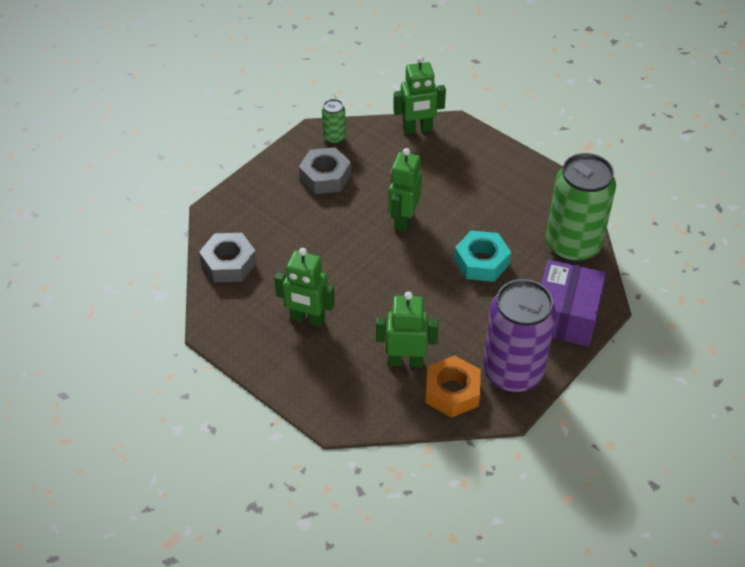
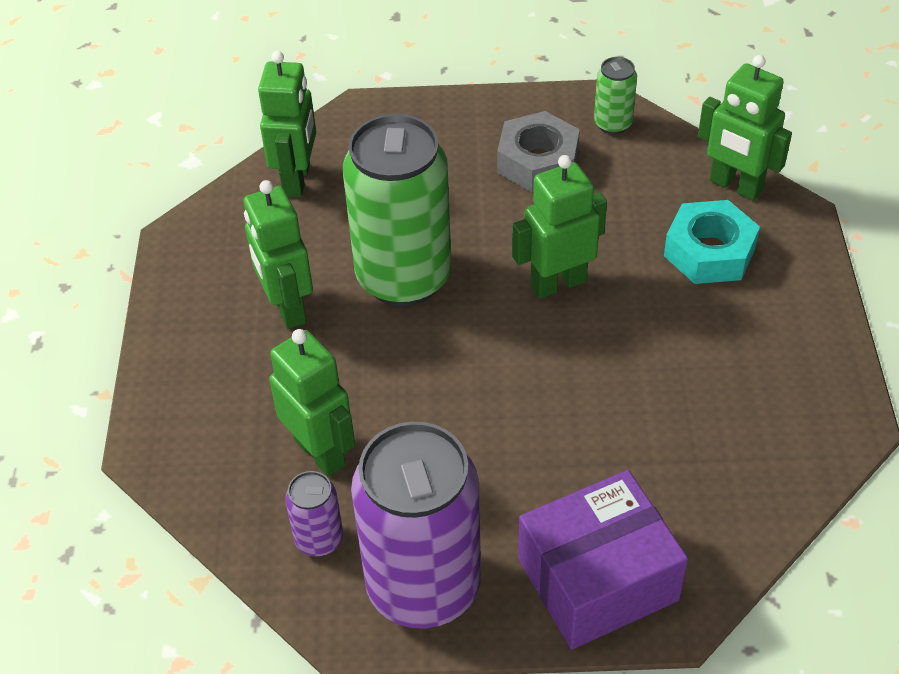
camera: 50 degrees right, 0 degrees up
grey nut [199,233,257,282] -> green robot [258,51,316,197]
orange nut [426,355,481,418] -> purple can [285,471,343,557]
turquoise nut [454,231,511,282] -> turquoise nut moved to [664,200,760,284]
green can [546,153,616,263] -> green can moved to [343,114,452,306]

